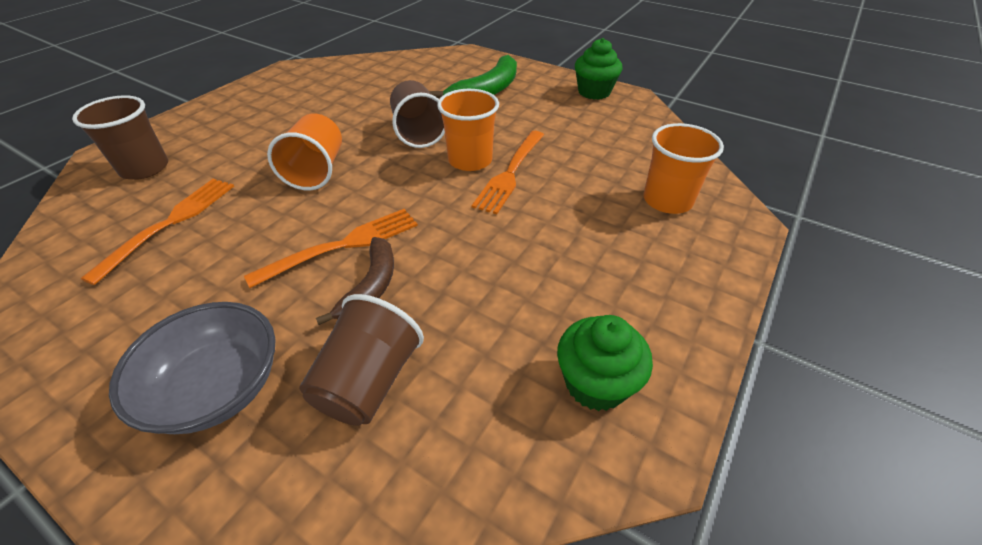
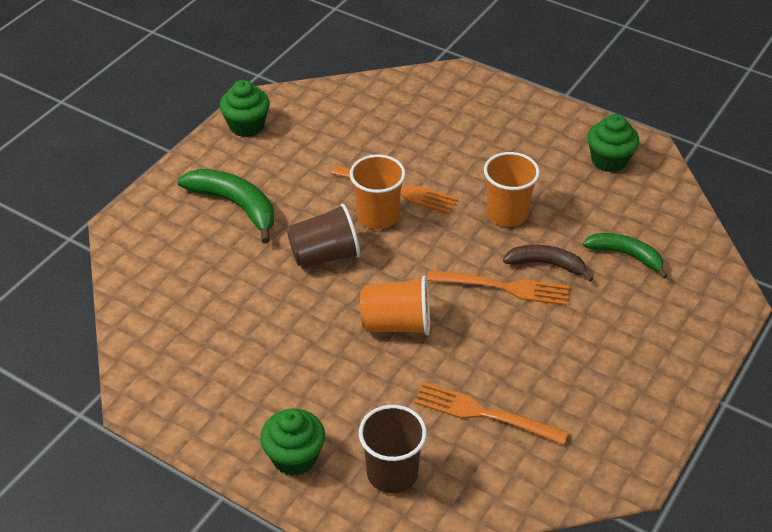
camera: 90 degrees left, 0 degrees up
grey bowl [109,302,275,434] -> none
orange fork [244,209,418,288] -> orange fork turned 135 degrees clockwise [427,270,569,306]
brown cup [299,294,424,426] -> green banana [583,233,668,279]
orange cup [644,123,724,214] -> orange cup moved to [484,152,540,227]
none -> green cupcake [260,409,325,476]

